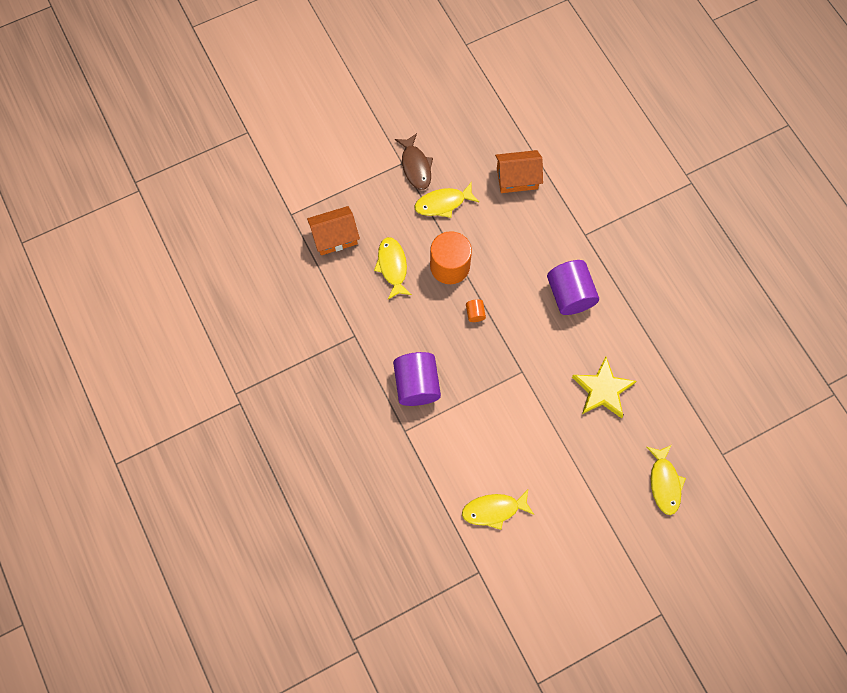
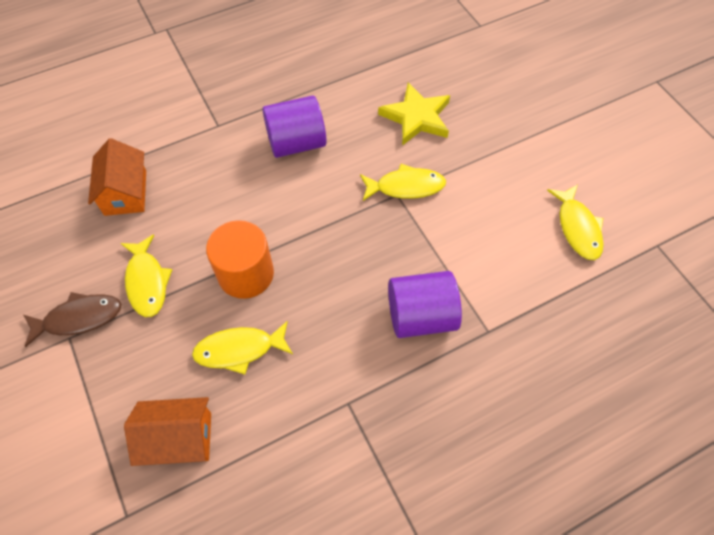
camera: 90 degrees left, 10 degrees down
orange house [307,206,360,255] -> orange house turned 75 degrees counterclockwise [124,397,211,466]
orange cylinder [466,299,486,322] -> none
yellow fish [646,445,686,515] -> yellow fish moved to [360,164,446,201]

